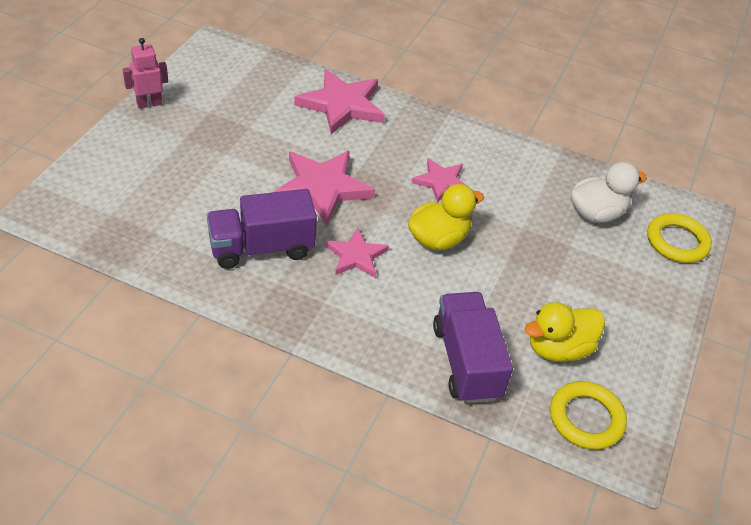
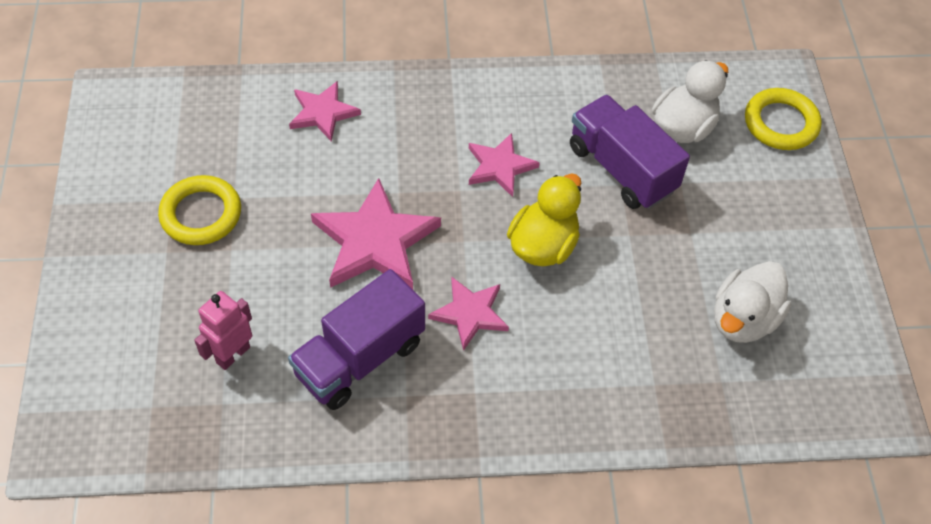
camera: 25 degrees left, 10 degrees up
pink robot [123,38,168,109] -> pink robot moved to [194,291,252,370]
pink star [294,69,385,134] -> pink star [289,81,361,142], size x0.60
purple truck [433,292,513,404] -> purple truck moved to [570,95,690,209]
yellow duck [525,302,605,362] -> white duck [714,261,791,343]
yellow ring [550,381,627,450] -> yellow ring moved to [158,175,241,245]

